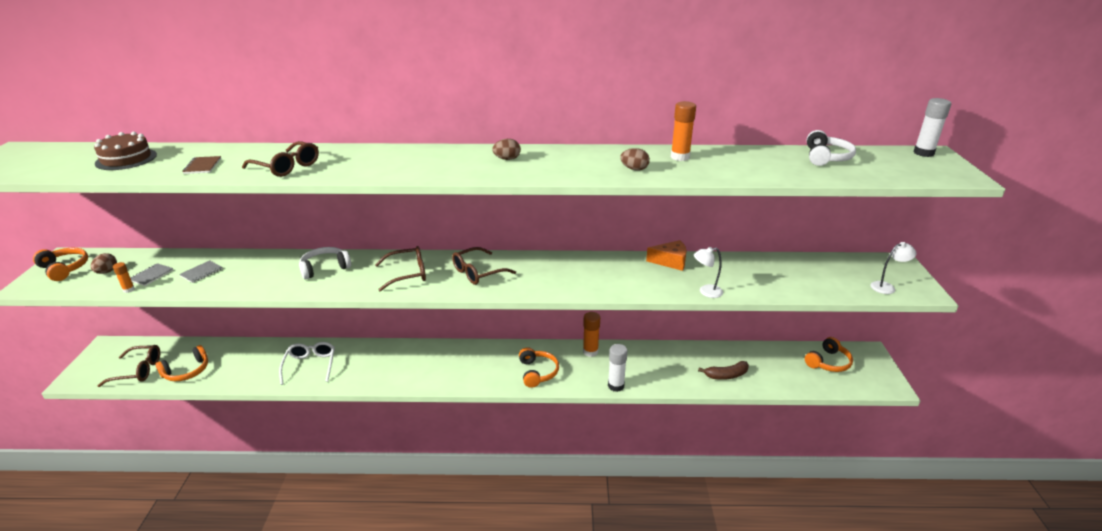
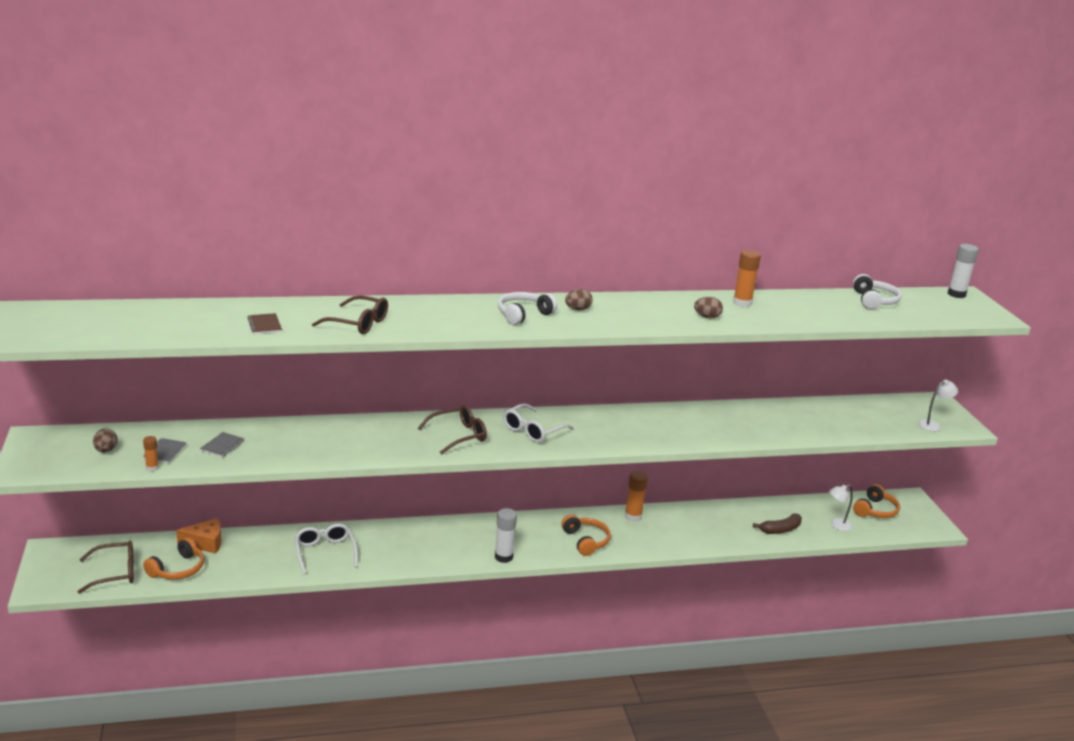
camera: 15 degrees left, 5 degrees down
orange headphones [33,248,88,281] -> none
brown cake [94,132,157,170] -> none
white headphones [299,247,351,279] -> white headphones moved to [498,292,557,325]
brown glasses [452,247,516,285] -> white glasses [503,403,574,443]
white glue stick [608,344,628,392] -> white glue stick moved to [495,508,517,563]
orange cheese [646,240,687,271] -> orange cheese moved to [176,518,221,554]
white lamp [694,247,723,298] -> white lamp moved to [829,484,853,531]

